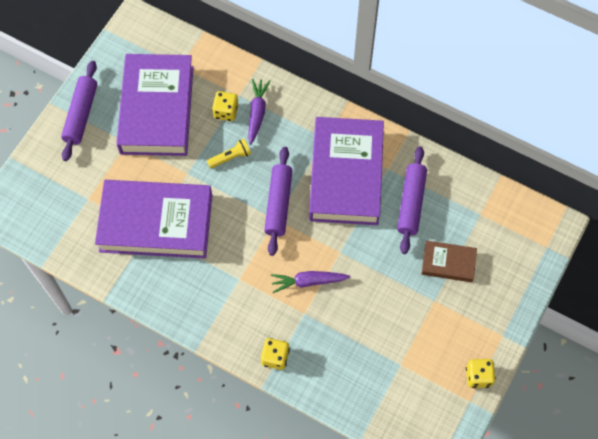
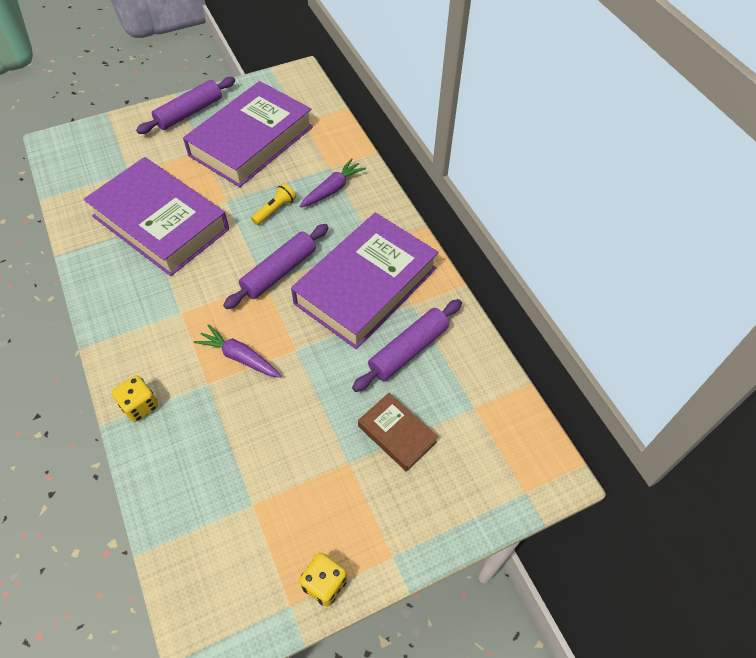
camera: 35 degrees right, 10 degrees down
yellow flashlight [207,139,251,168] -> yellow flashlight turned 60 degrees counterclockwise [251,183,296,225]
yellow dice [212,91,238,121] -> none

